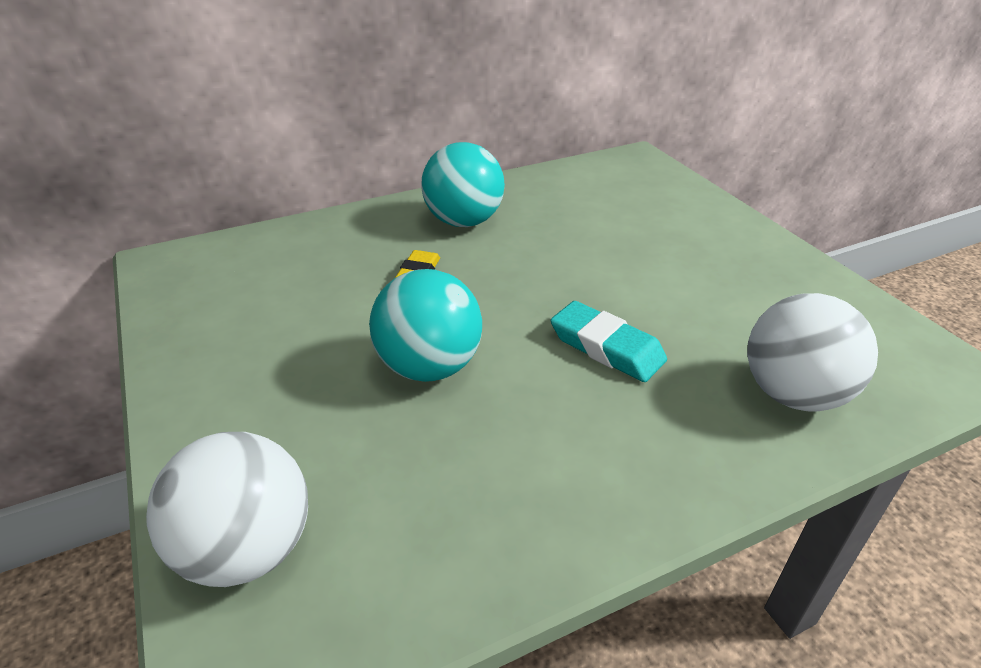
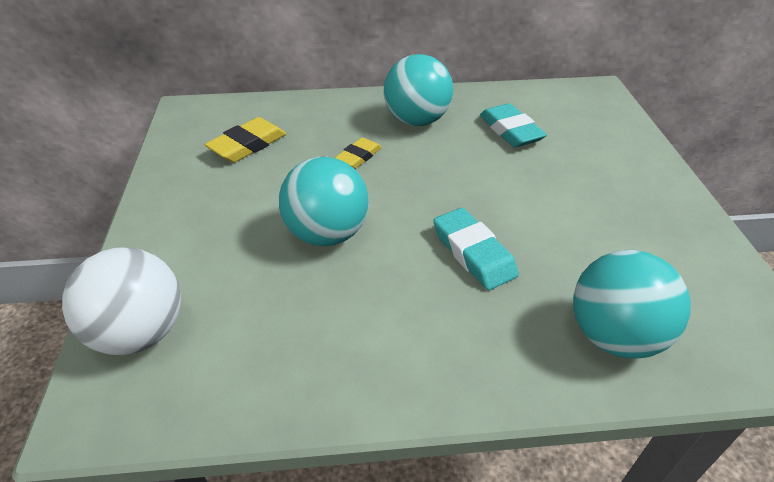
camera: 20 degrees right, 5 degrees up
white ball [747,293,878,412] -> turquoise ball [573,250,691,358]
none -> yellow eraser [205,117,286,162]
none -> turquoise eraser [480,103,547,147]

